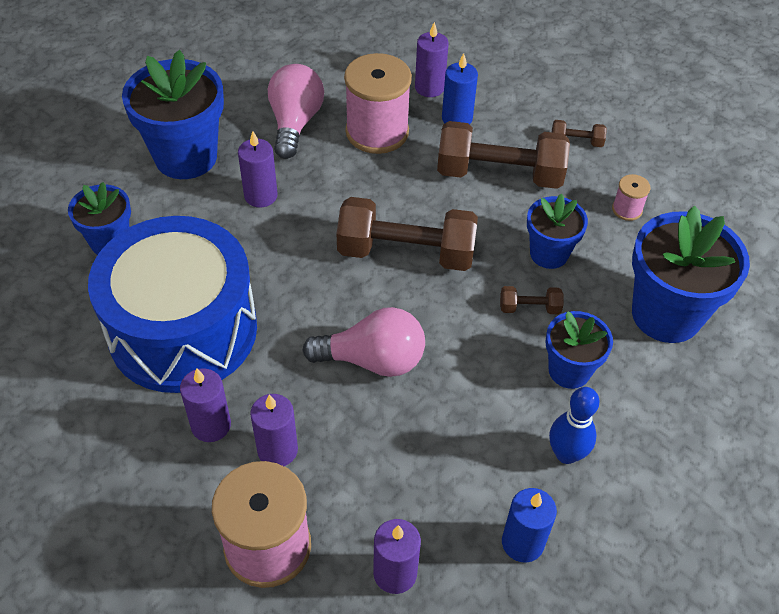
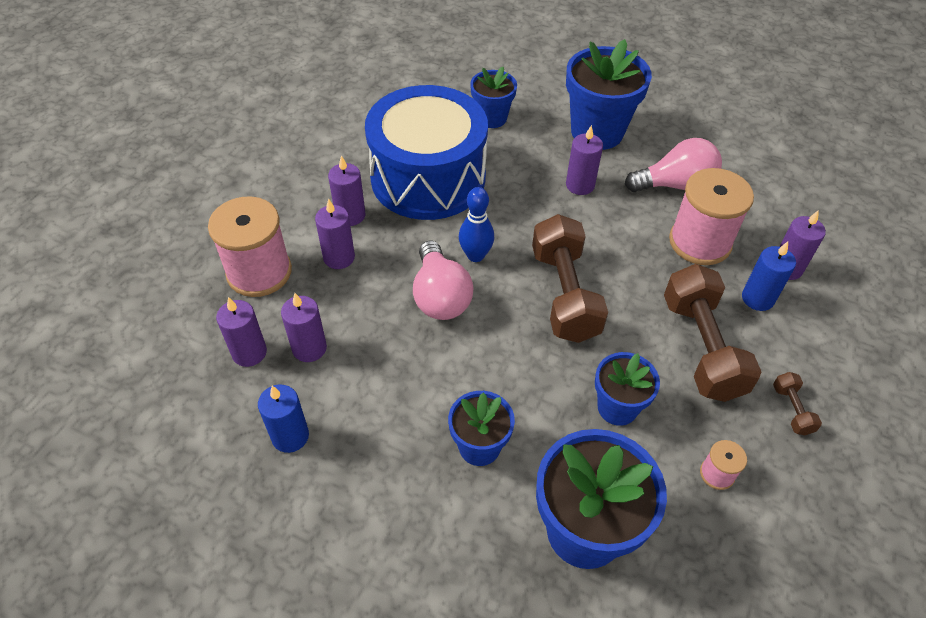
camera: 75 degrees right, 0 degrees up
brown dumbbell [500,286,563,314] -> none
blue bowling pin [549,387,600,464] -> blue bowling pin moved to [459,187,494,262]
none -> purple candle [281,293,327,362]

